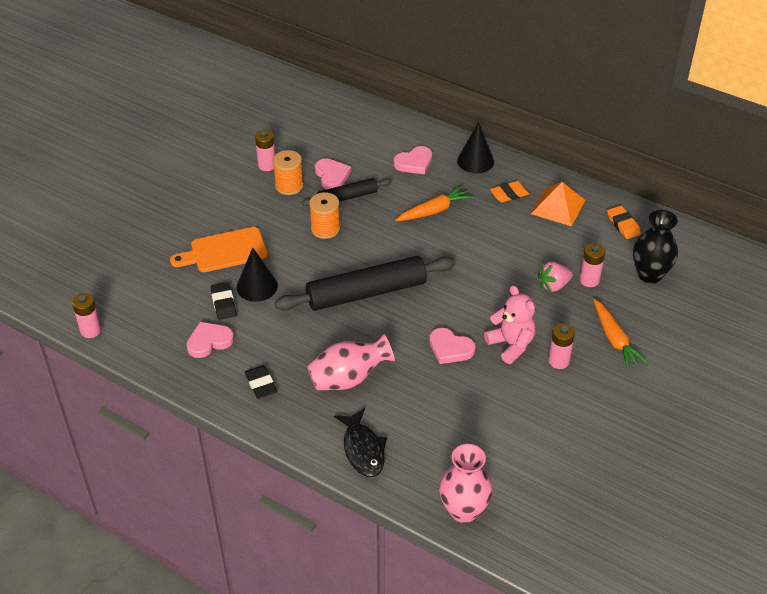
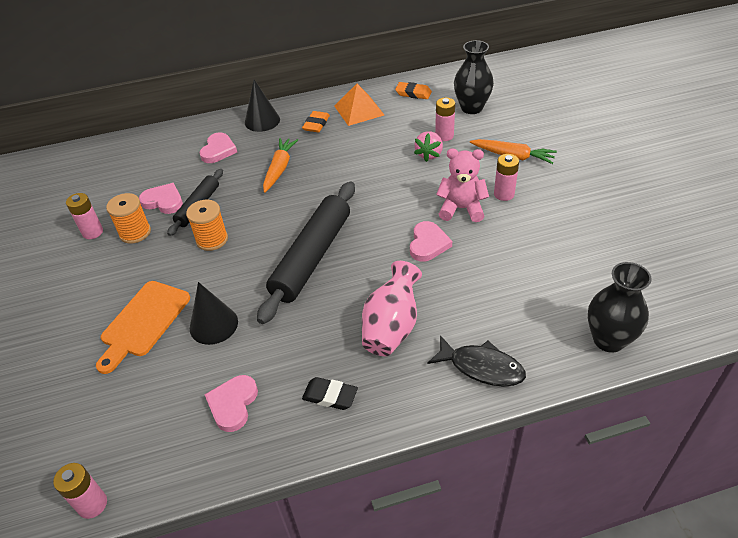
camera: 45 degrees left, 0 degrees up
black eraser [210,282,236,320] -> none
pink heart [429,328,476,364] -> pink heart turned 60 degrees counterclockwise [410,221,452,262]
pink vase [439,444,493,523] -> black vase [588,262,652,353]

